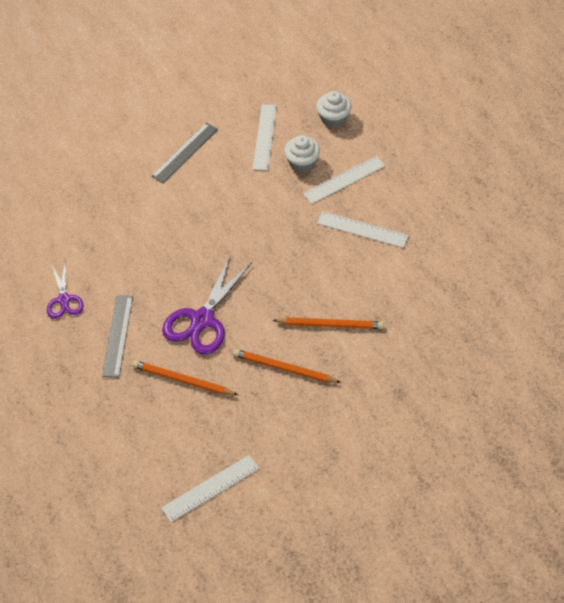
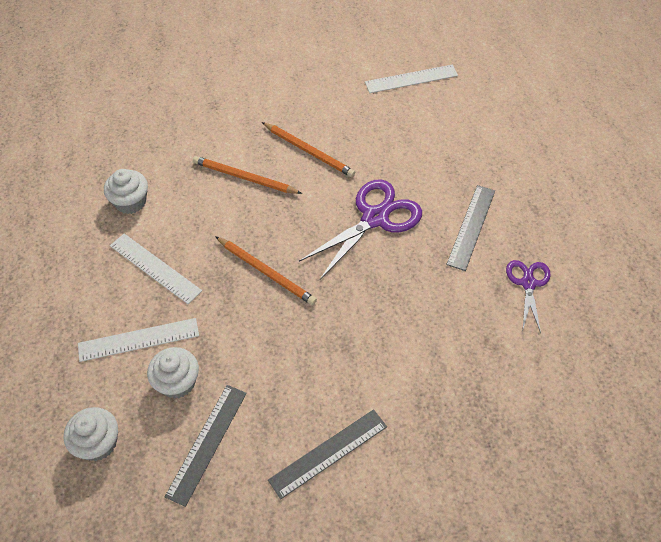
camera: 165 degrees left, 0 degrees up
orange pencil [132,360,238,395] -> orange pencil moved to [215,236,317,305]
white ruler [253,104,277,171] -> grey ruler [165,385,247,507]
none -> white cupcake [104,169,148,214]

